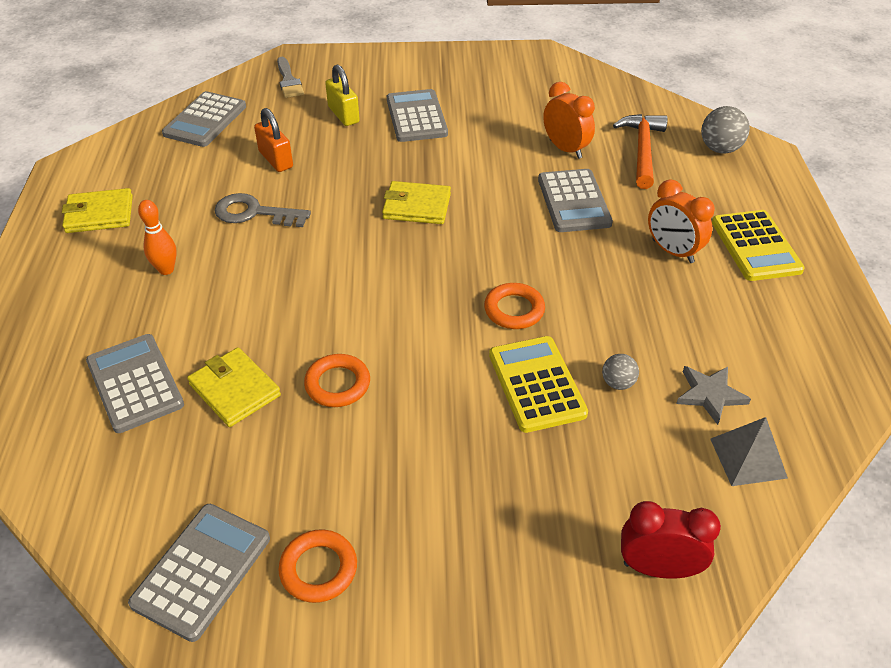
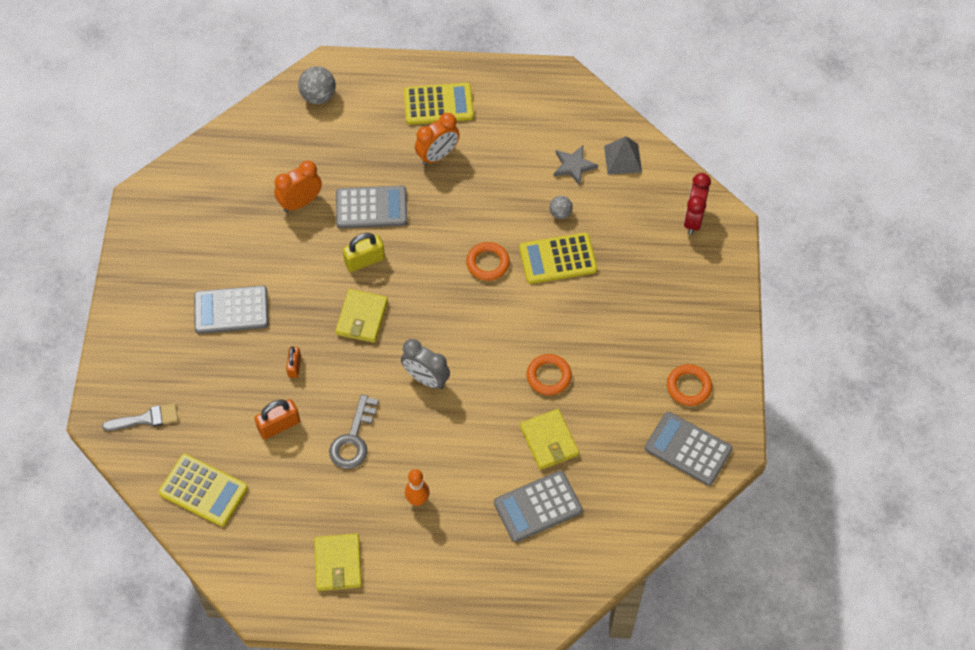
camera: 85 degrees left, 15 degrees up
grey calculator [162,91,246,147] -> yellow calculator [159,454,248,526]
yellow wallet [187,347,281,427] -> yellow wallet turned 75 degrees counterclockwise [520,409,579,470]
yellow padlock [325,64,360,126] -> yellow padlock moved to [343,233,385,272]
orange hammer [613,114,668,189] -> none
none -> orange padlock [286,346,301,378]
none -> grey clock [401,339,450,389]

